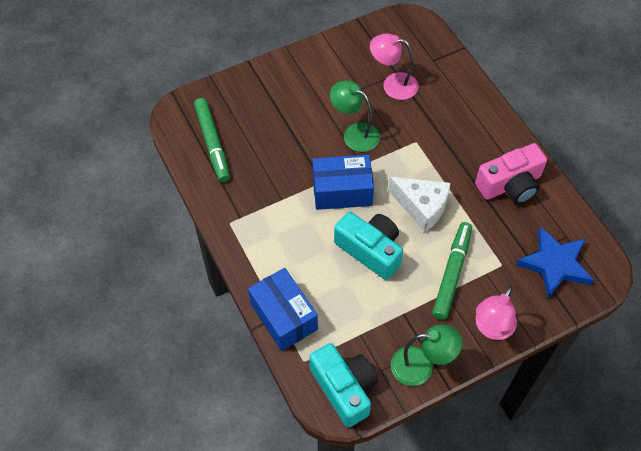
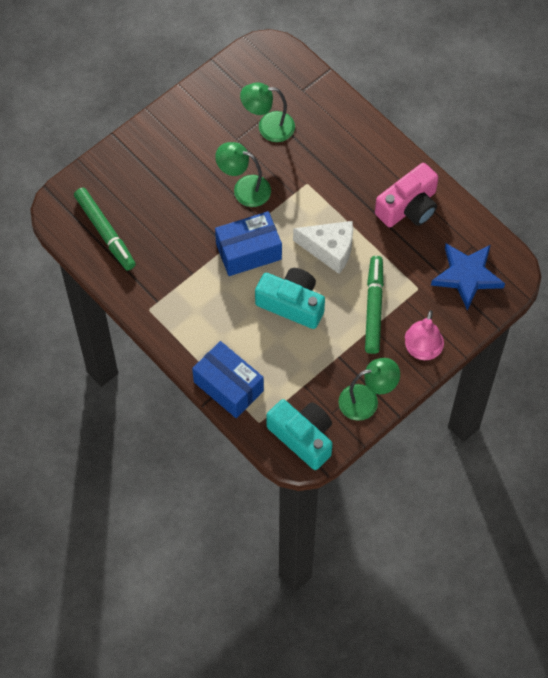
camera: 15 degrees left, 5 degrees up
pink lamp [370,33,418,100] -> green lamp [240,83,295,142]

